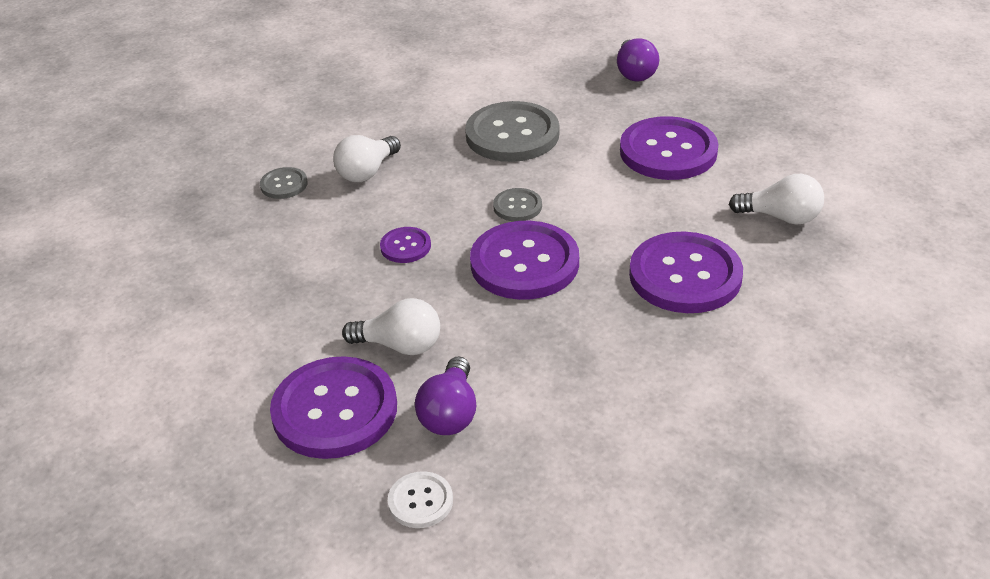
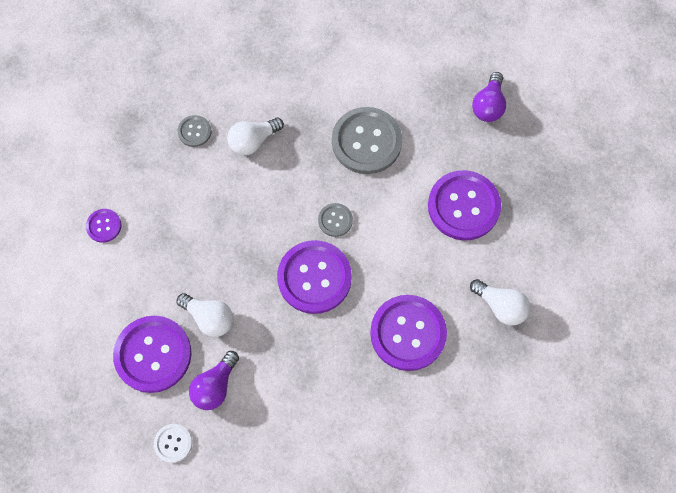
camera: 20 degrees right, 30 degrees up
purple button [380,227,431,263] -> purple button moved to [86,209,121,243]

